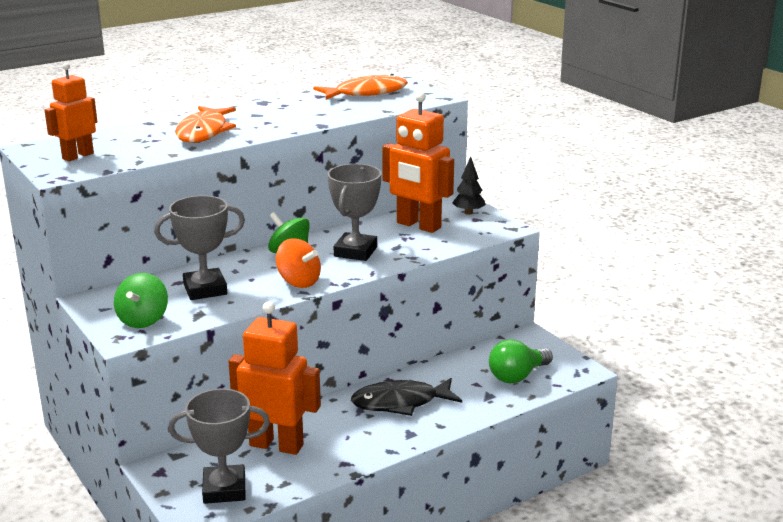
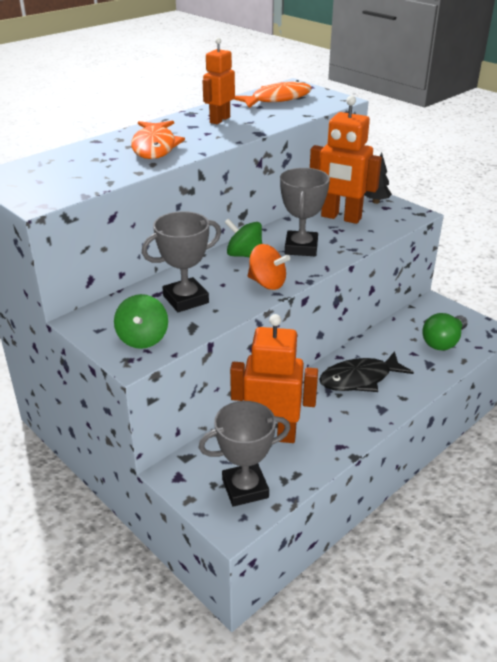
camera: 10 degrees left, 10 degrees up
orange robot [44,63,97,161] -> orange robot moved to [202,38,235,124]

